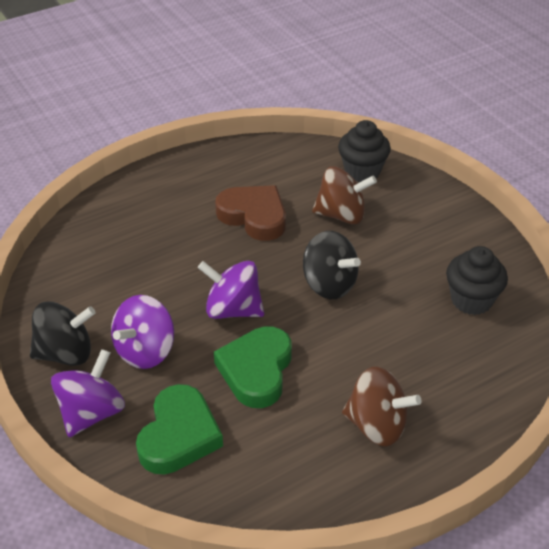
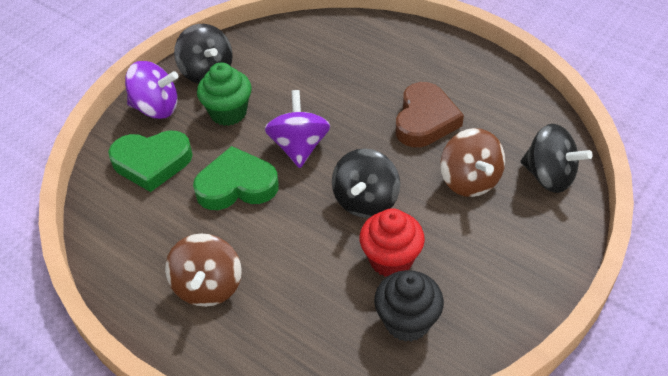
camera: 70 degrees right, 5 degrees up
purple spinning top [111,295,174,369] -> green cupcake [197,62,252,126]
black cupcake [338,120,391,182] -> black spinning top [520,124,593,193]
none -> red cupcake [359,208,425,277]

